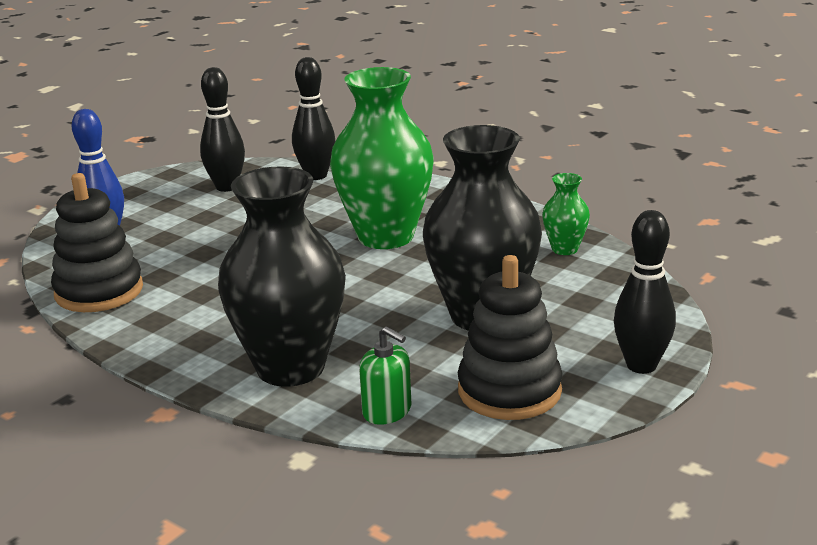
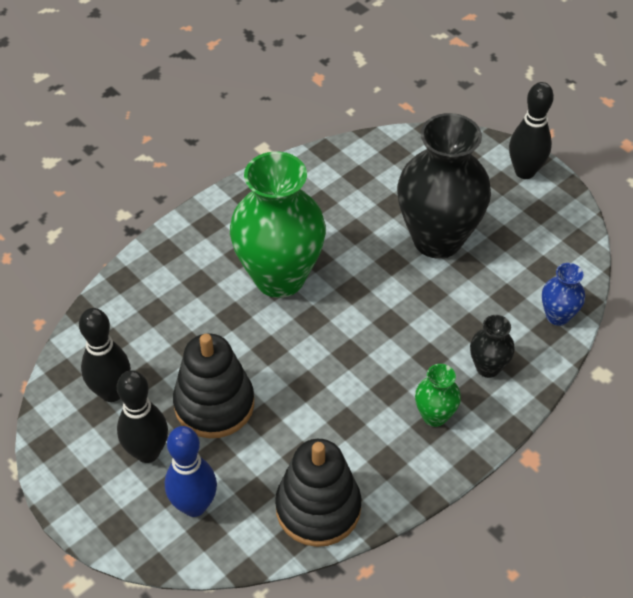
camera: 80 degrees left, 25 degrees up
black vase [218,167,346,387] -> black vase [470,315,515,378], size x0.45
black bowling pin [292,57,335,180] -> black bowling pin moved to [117,370,168,463]
green soap dispenser [359,326,411,425] -> blue vase [542,263,585,326]
black stacking toy [458,255,562,420] -> black stacking toy moved to [173,333,254,438]
green vase [542,173,590,255] -> green vase moved to [415,364,461,427]

